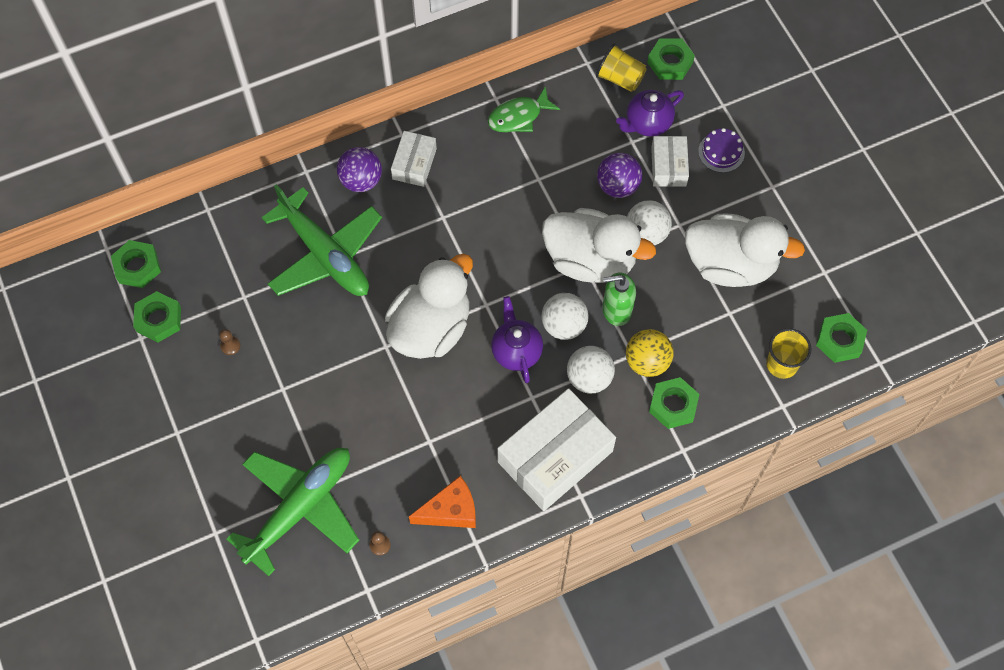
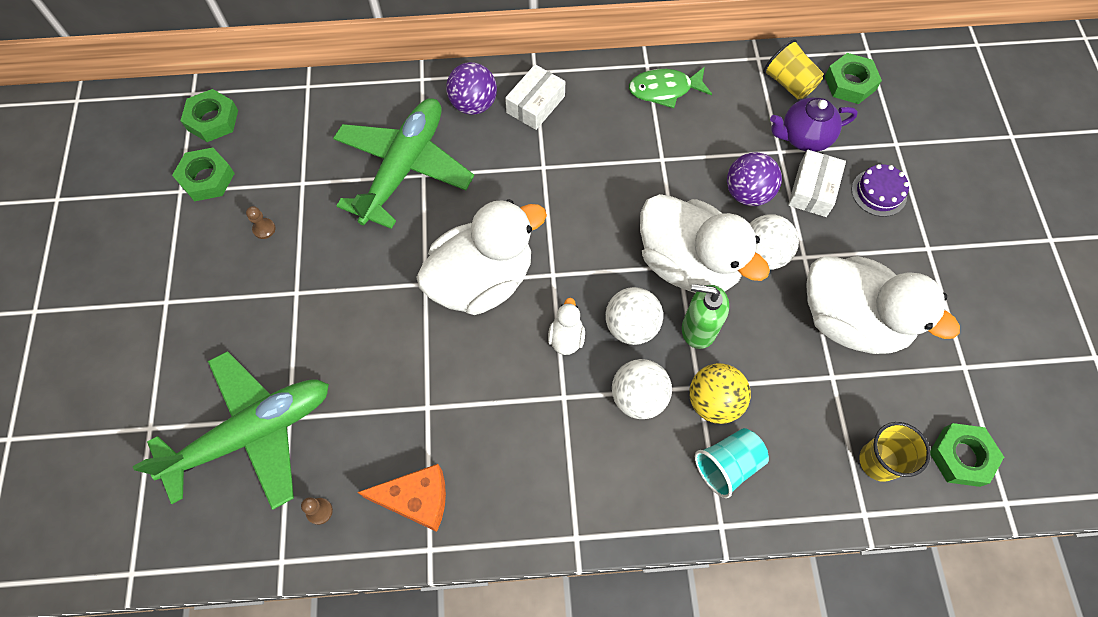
camera: 20 degrees right, 0 degrees up
green plane [262,184,382,296] -> green plane turned 135 degrees counterclockwise [333,98,474,229]
purple teapot [491,296,543,383] -> white duck [548,298,585,355]
white box [497,388,616,511] -> none
green nut [649,377,699,429] -> turquoise cup [695,428,769,498]

